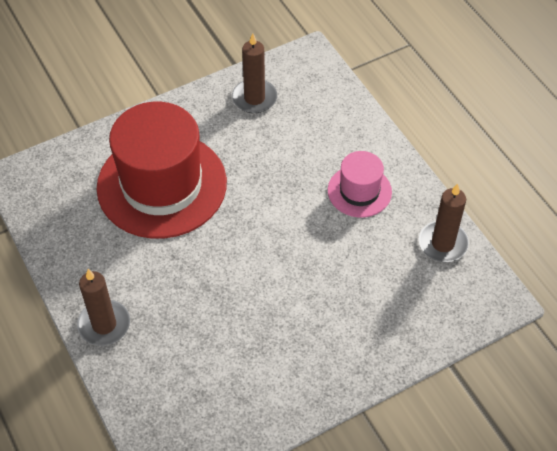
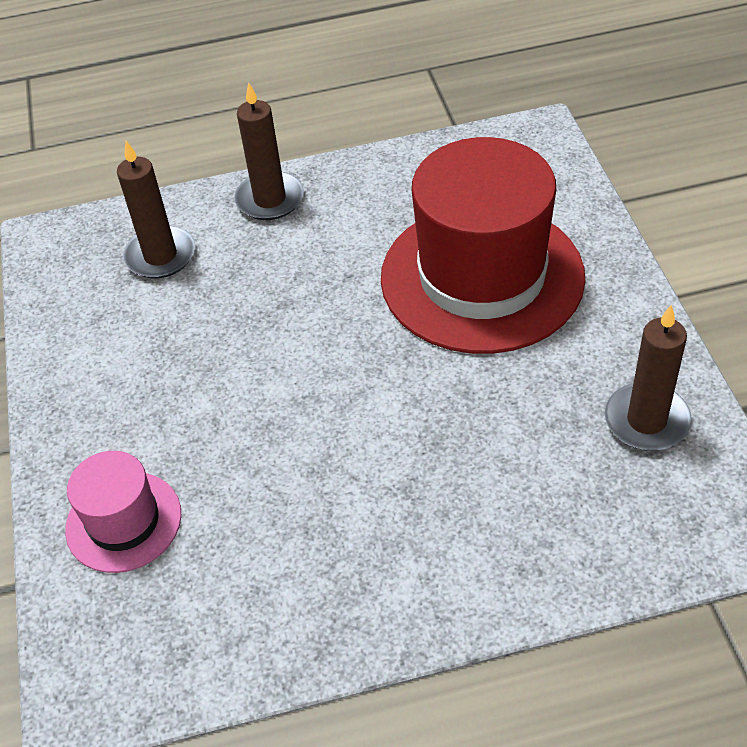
camera: 110 degrees right, 5 degrees down
pink hat [328,151,392,218] -> pink hat moved to [65,451,181,573]
brown candle [419,183,469,262] -> brown candle moved to [117,141,195,278]

